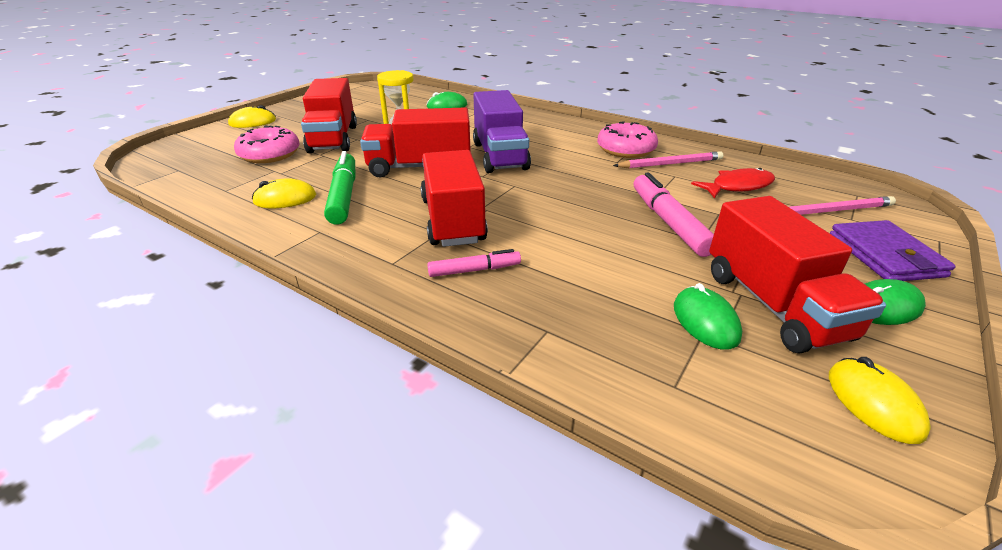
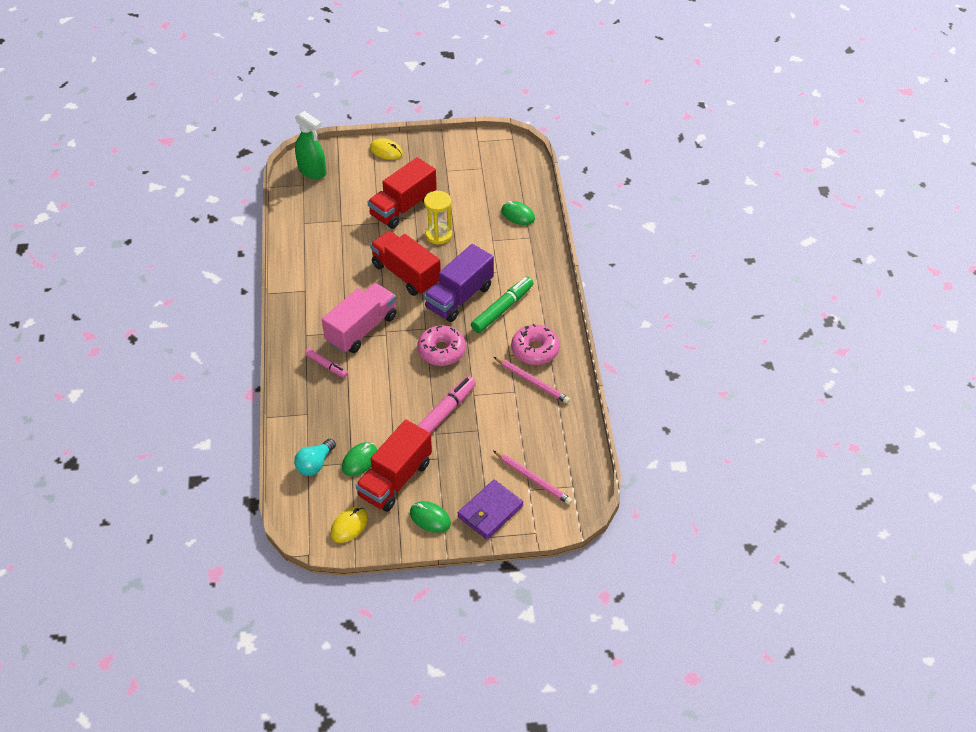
camera: 50 degrees right, 15 degrees up
pink donut [234,126,300,163] -> pink donut moved to [417,325,466,366]
yellow mouse [252,178,316,208] -> none
green marker [324,151,355,225] -> green marker moved to [471,277,534,333]
red truck [420,150,488,247] -> pink truck [322,283,397,353]
red fish [691,168,775,199] -> none
none -> turquoise light bulb [294,439,336,476]
none -> green spray bottle [295,111,326,179]

